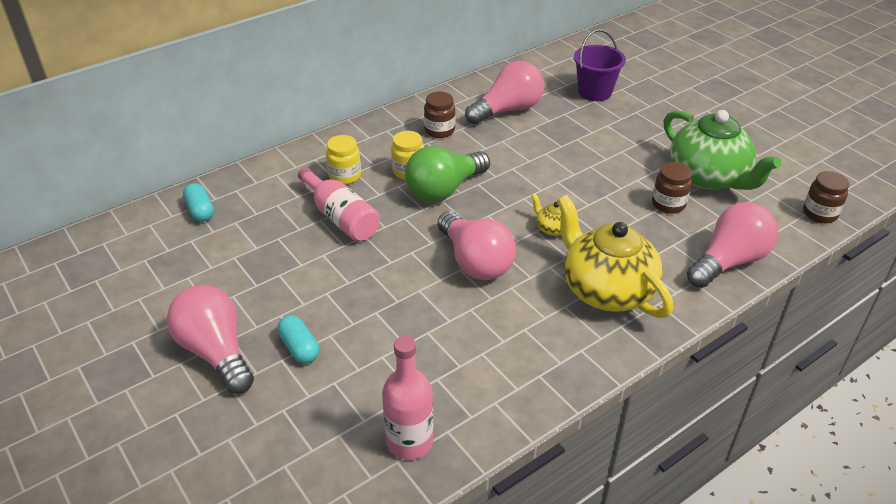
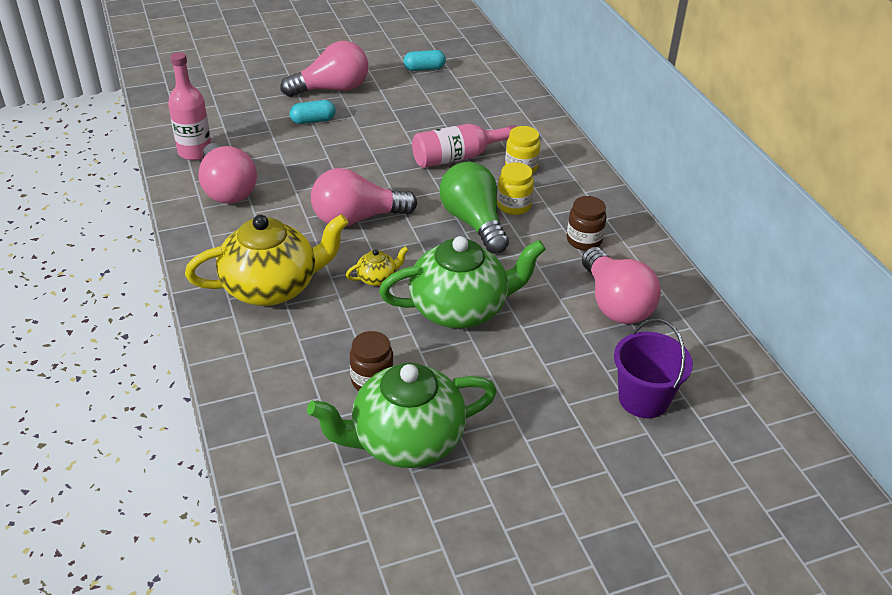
camera: 105 degrees right, 0 degrees up
turquoise capsule [183,183,214,222] -> turquoise capsule moved to [404,50,446,71]
pink light bulb [687,202,778,288] -> pink light bulb moved to [198,143,257,204]
brown jar [803,171,849,223] -> none
none -> green teapot [379,236,546,329]

